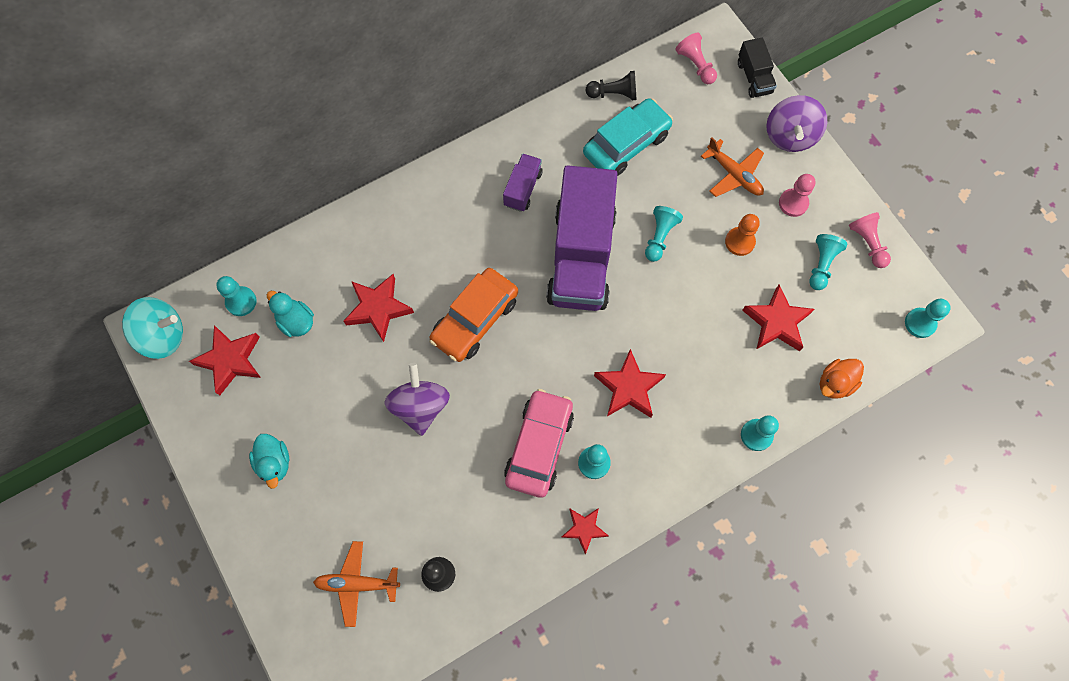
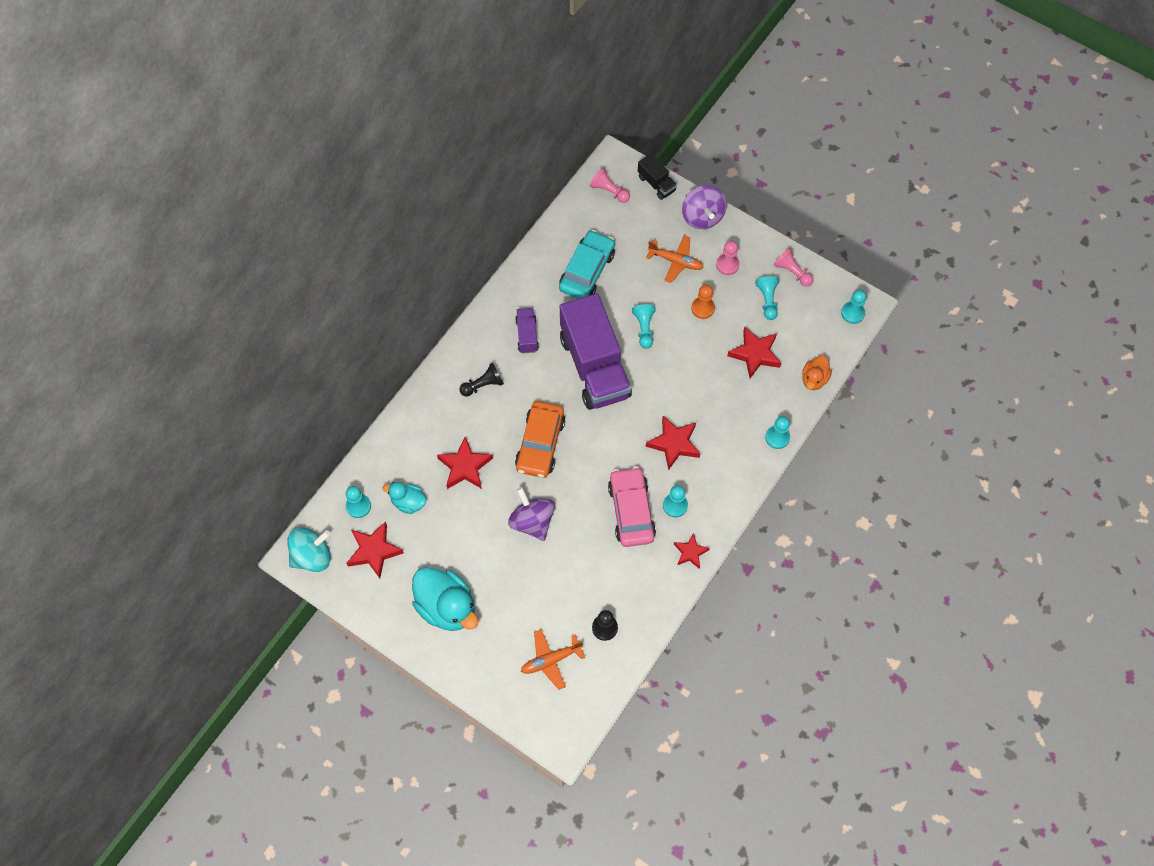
camera: 25 degrees left, 5 degrees down
turquoise duck [249,434,289,489] -> turquoise duck [412,567,478,631], size x1.84
black pawn [585,71,637,100] -> black pawn moved to [460,363,504,397]

